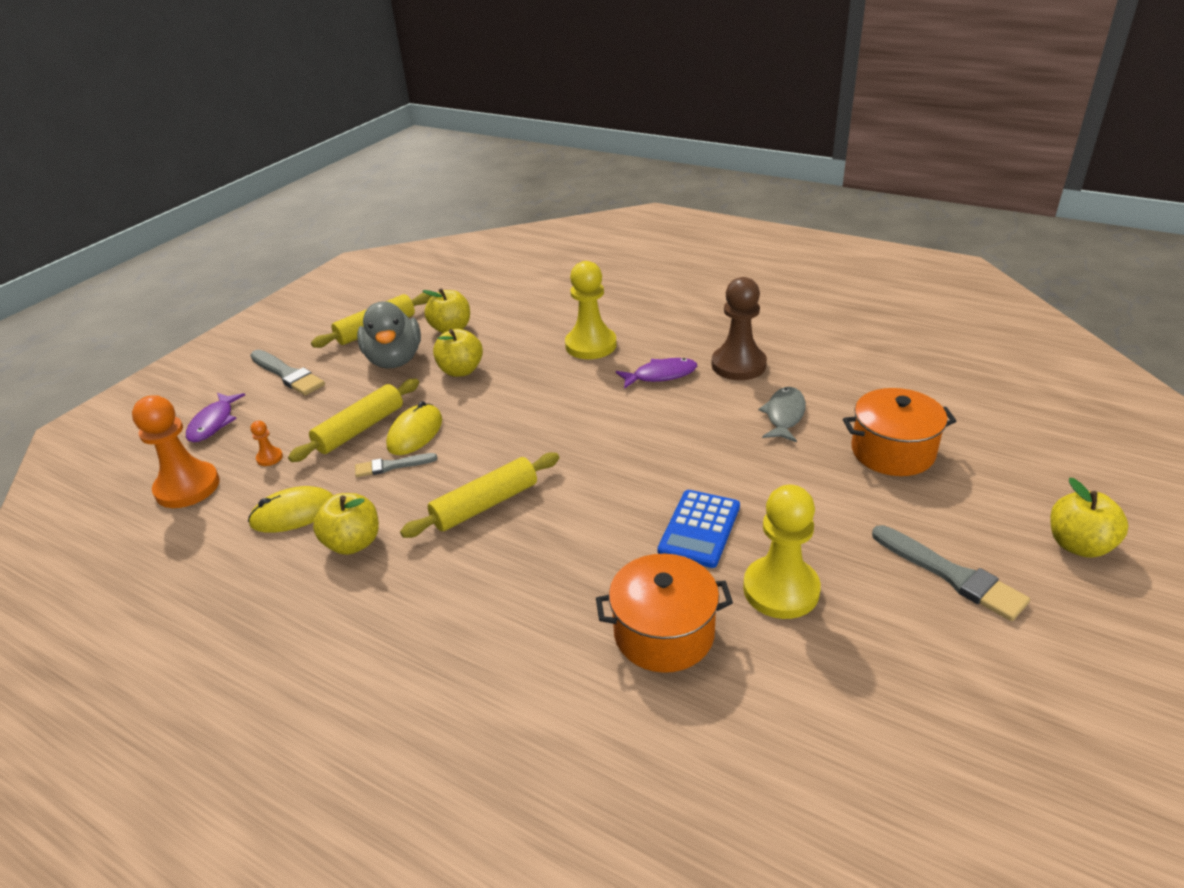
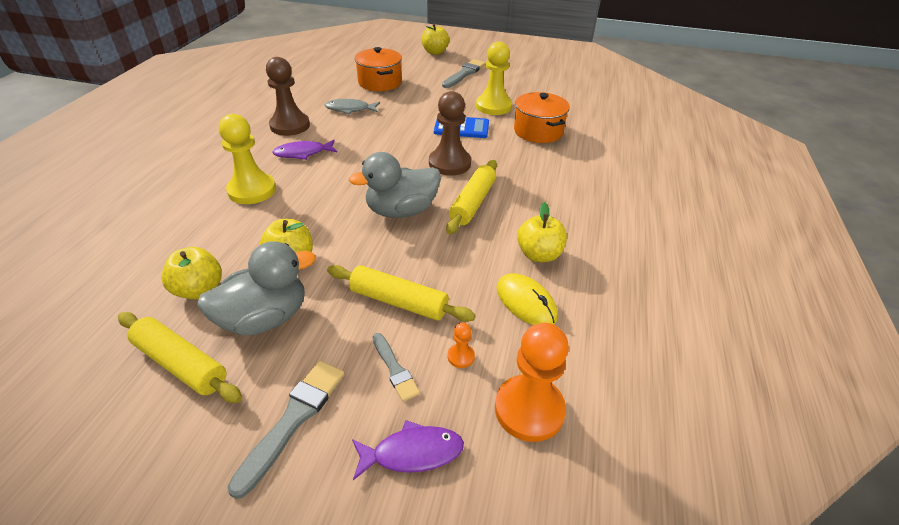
camera: 110 degrees left, 5 degrees up
grey brush [355,453,438,477] -> grey brush moved to [372,333,420,402]
yellow mouse [386,401,442,455] -> none
yellow rolling pin [400,452,559,538] -> yellow rolling pin turned 75 degrees clockwise [446,160,497,234]
purple fish [616,358,697,389] -> purple fish turned 75 degrees counterclockwise [272,140,337,160]
none -> grey duck [349,152,441,218]
none -> brown pawn [429,91,471,176]

